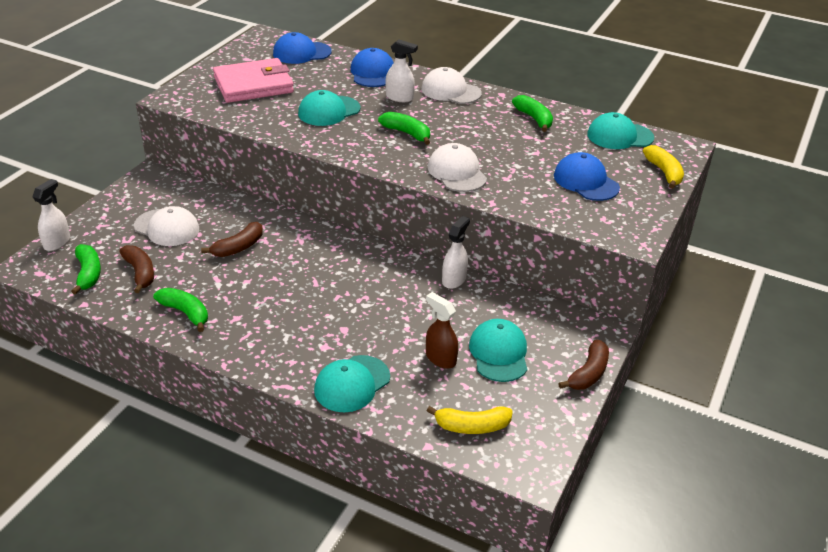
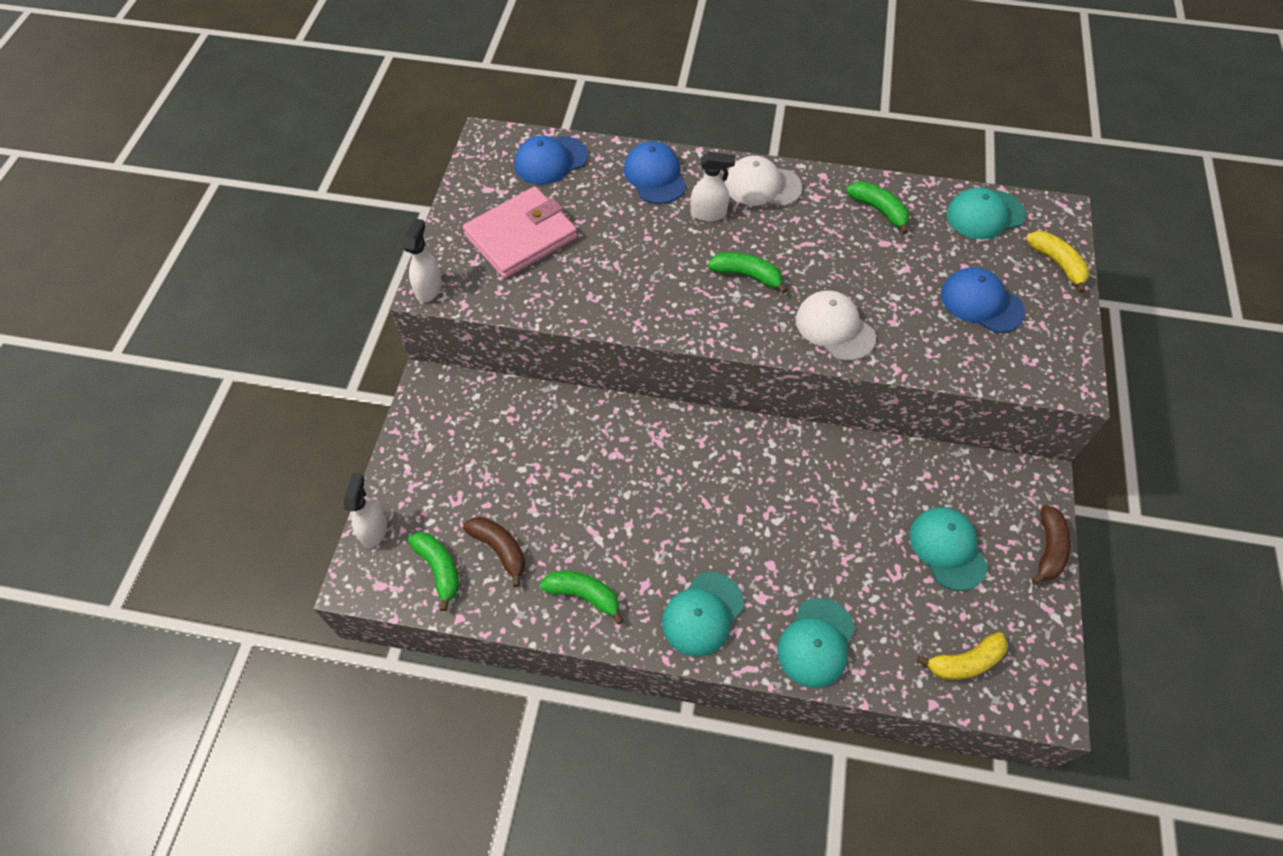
camera: 15 degrees left, 20 degrees up
white cap [134,206,199,246] -> none
brown banana [201,222,263,257] -> none
turquoise cap [298,90,361,126] -> turquoise cap moved to [662,572,744,657]
brown spray bottle [426,292,458,369] -> none
white spray bottle [442,216,470,289] -> white spray bottle moved to [403,219,442,303]

